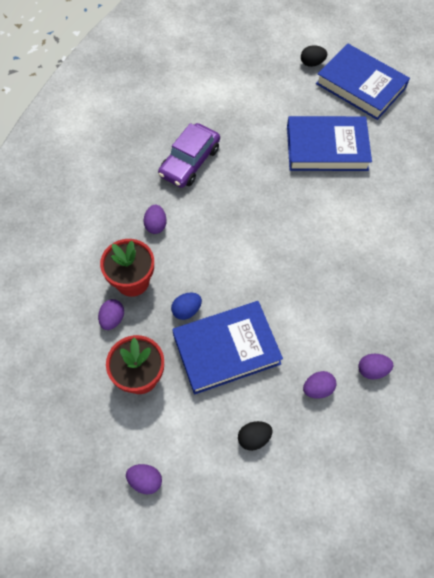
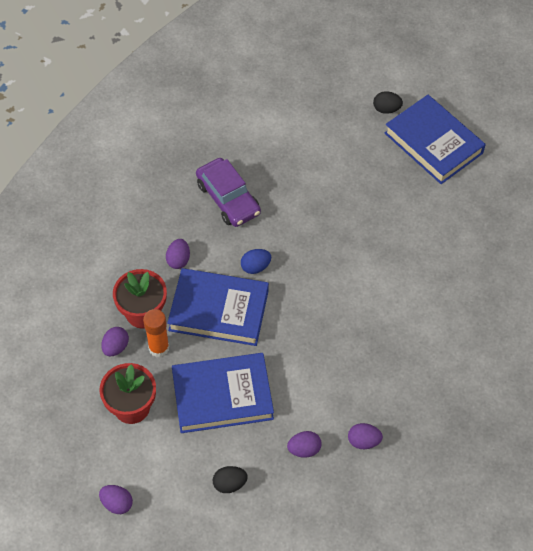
camera: 10 degrees right, 5 degrees down
purple car [158,123,220,188] -> purple car turned 75 degrees counterclockwise [196,158,261,227]
blue egg [171,293,202,320] -> blue egg moved to [241,249,271,274]
blue book [287,116,372,171] -> blue book moved to [167,268,269,346]
none -> orange glue stick [143,309,169,357]

